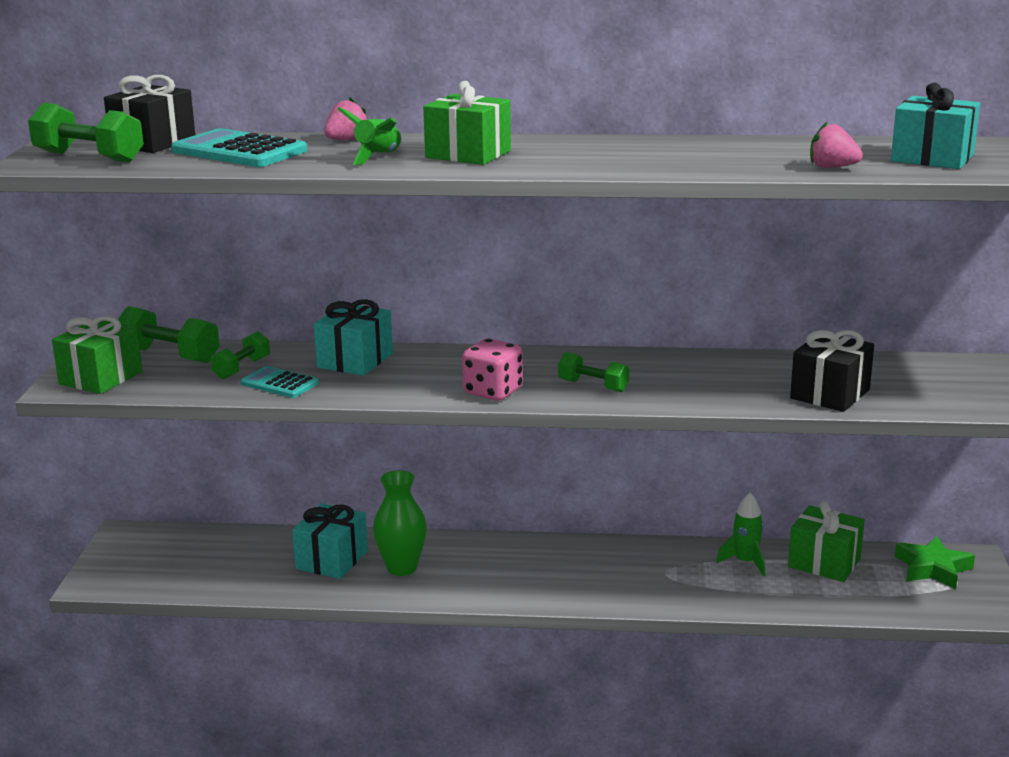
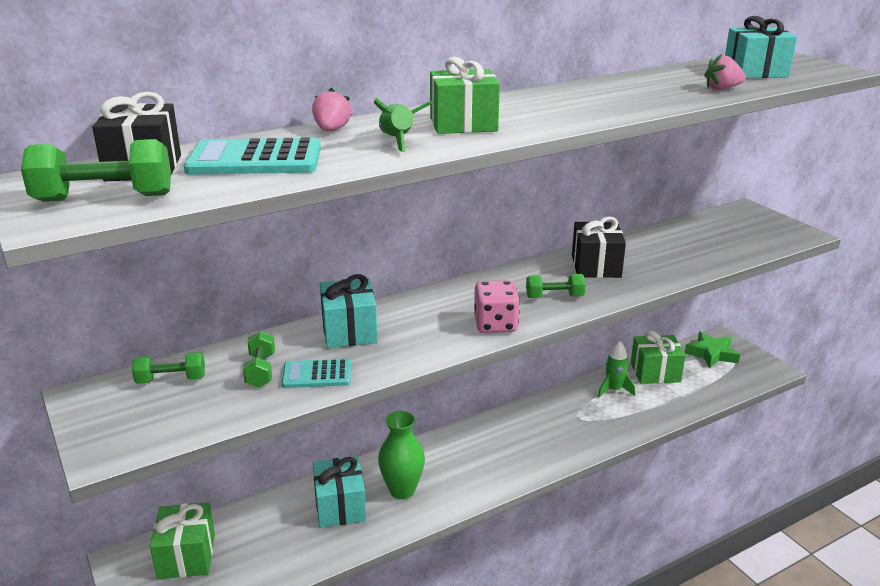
camera: 35 degrees left, 5 degrees up
green gift [52,316,143,394] -> green gift moved to [150,502,215,579]
green dumbbell [118,306,220,363] -> green dumbbell [132,352,205,384], size x0.63
black gift [790,330,874,412] -> black gift moved to [572,216,626,278]

